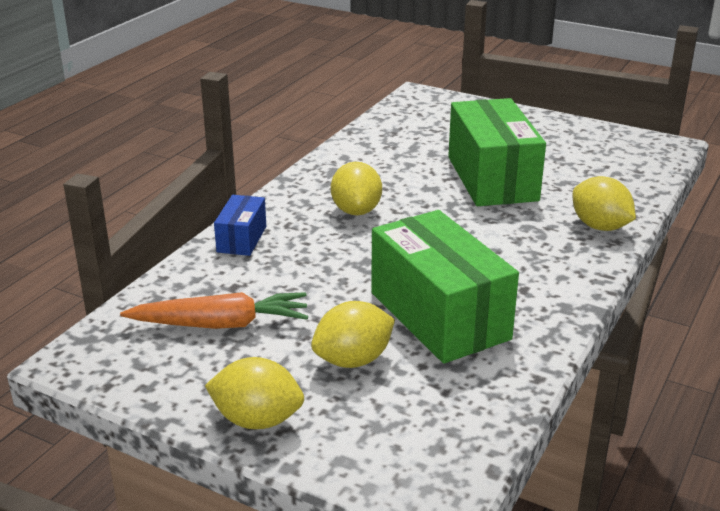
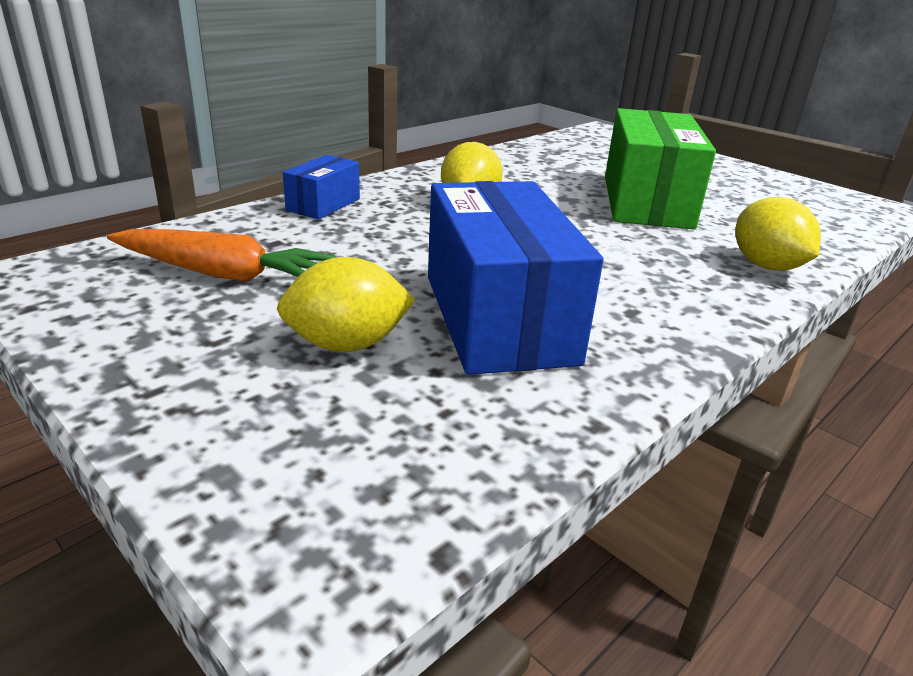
camera: 15 degrees right, 0 degrees up
yellow lemon [205,357,304,429] -> none
green box [371,210,519,363] -> blue box [428,181,604,375]

